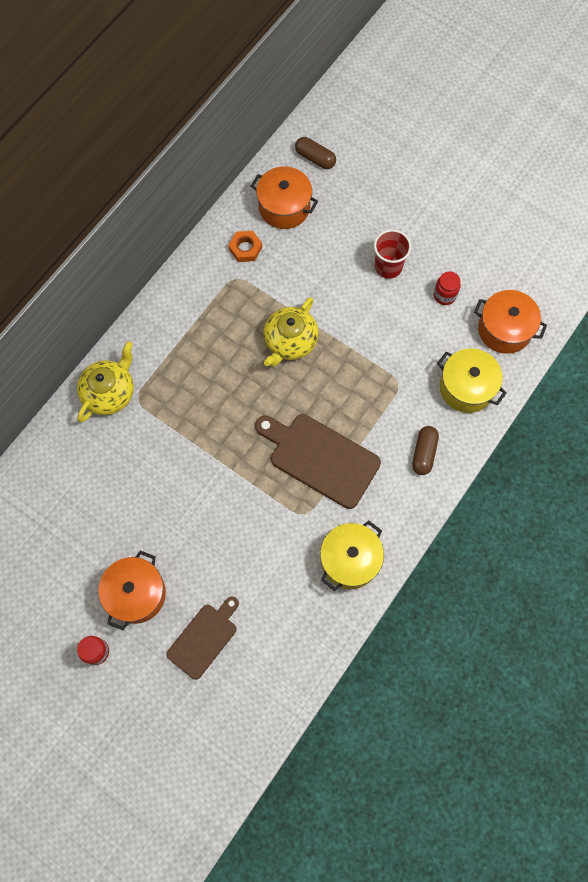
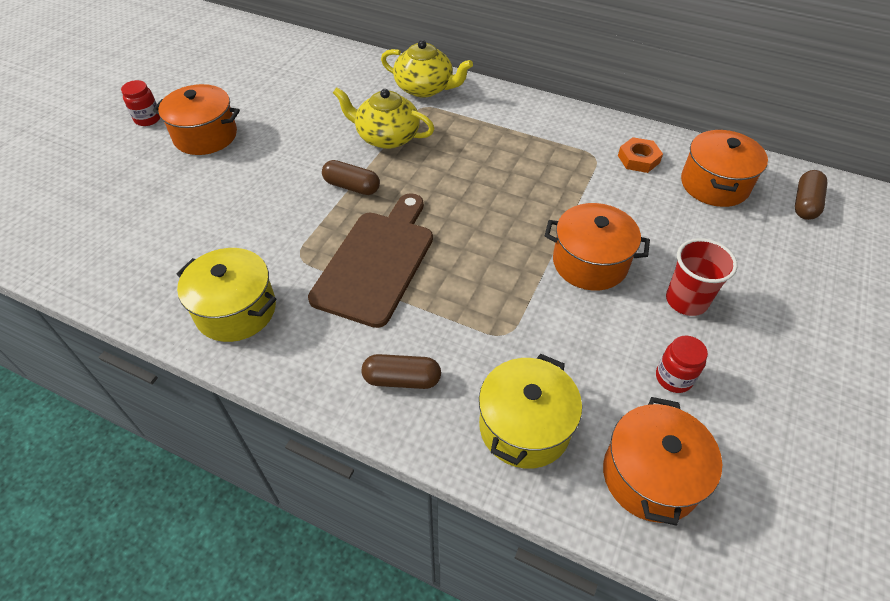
camera: 80 degrees right, 20 degrees down
brown cutting board [166,596,239,680] -> none
yellow teapot [263,297,319,367] -> yellow teapot moved to [333,87,435,149]
none -> brown capsule [322,160,380,195]
none -> orange pot [545,203,650,291]

